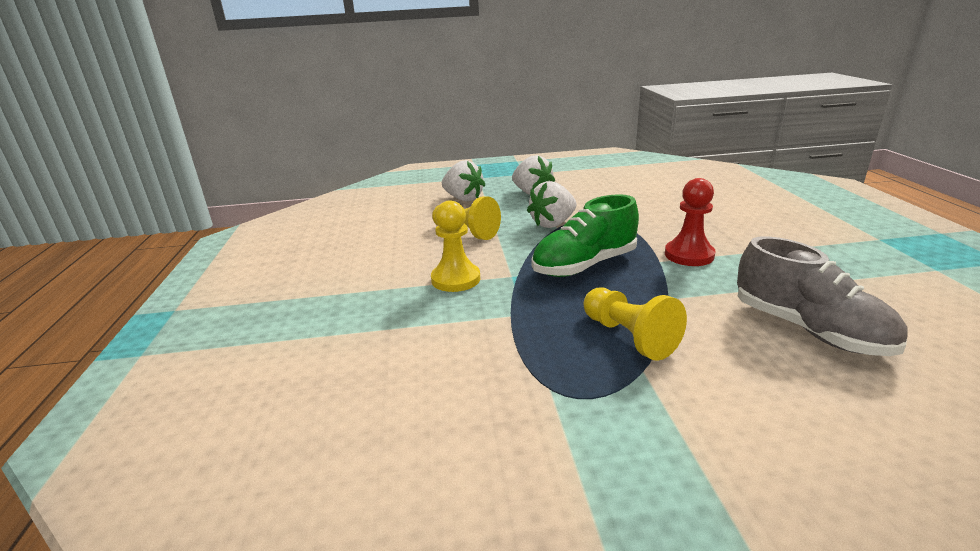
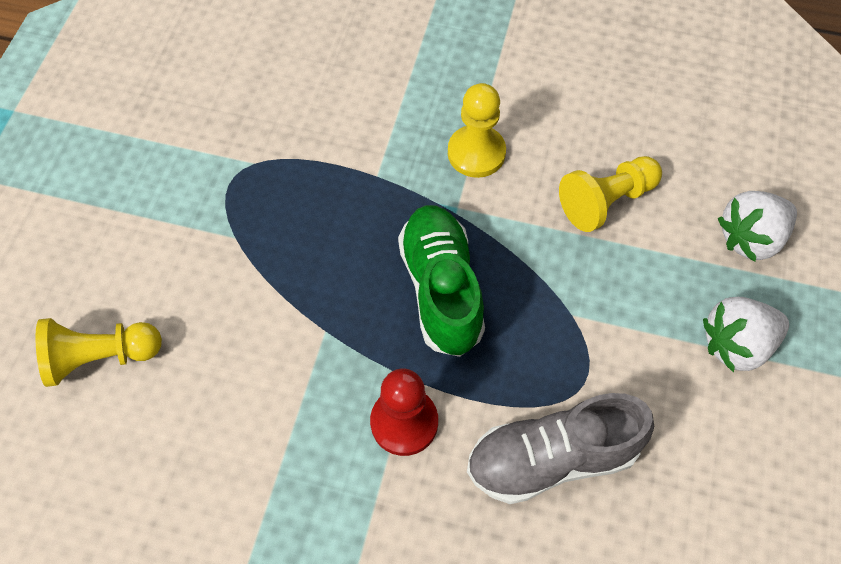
camera: 110 degrees right, 35 degrees up
white strawberry [527,181,577,228] -> none
yellow pawn [584,288,687,361] -> yellow pawn moved to [36,318,162,387]
grey shoe [737,236,908,356] -> grey shoe moved to [467,393,654,504]

